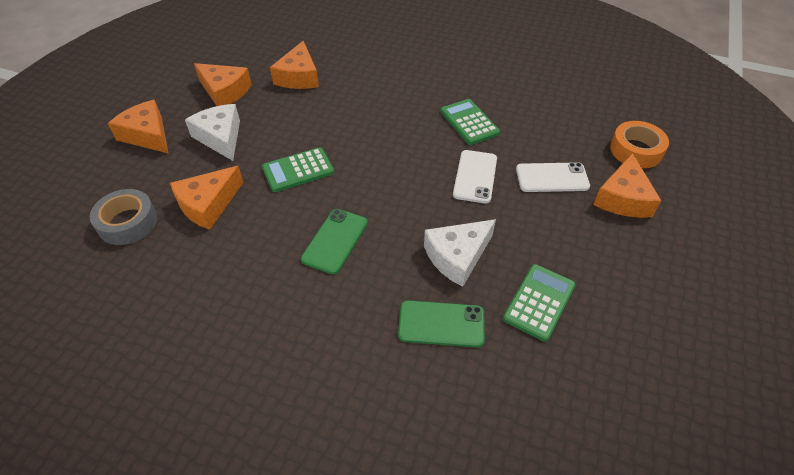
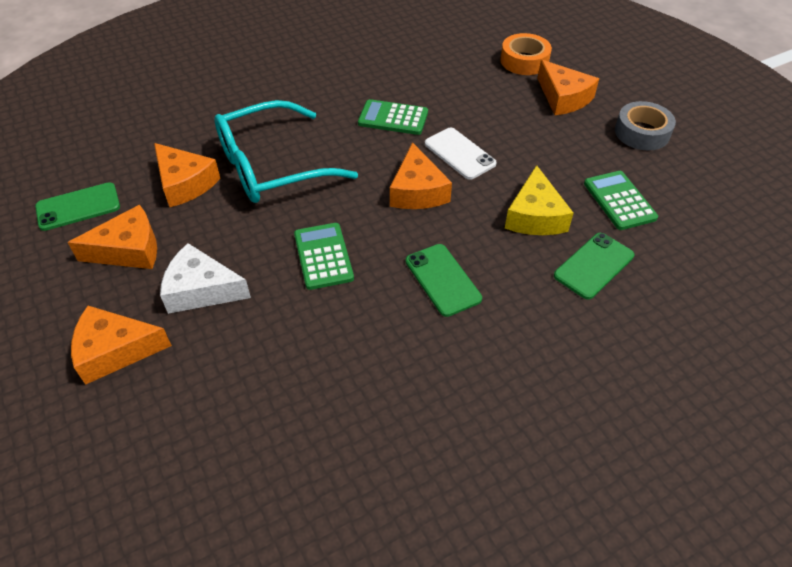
camera: 50 degrees left, 0 degrees up
grey tape [90,189,157,245] -> grey tape moved to [615,101,676,150]
orange cheese [170,166,244,230] -> orange cheese moved to [390,142,452,209]
green calculator [262,147,334,192] -> green calculator turned 150 degrees clockwise [294,223,354,290]
white cheese [424,219,496,287] -> yellow cheese [505,165,573,235]
white phone [516,162,590,192] -> none
none -> green phone [35,182,120,231]
none -> turquoise glasses [214,100,358,203]

